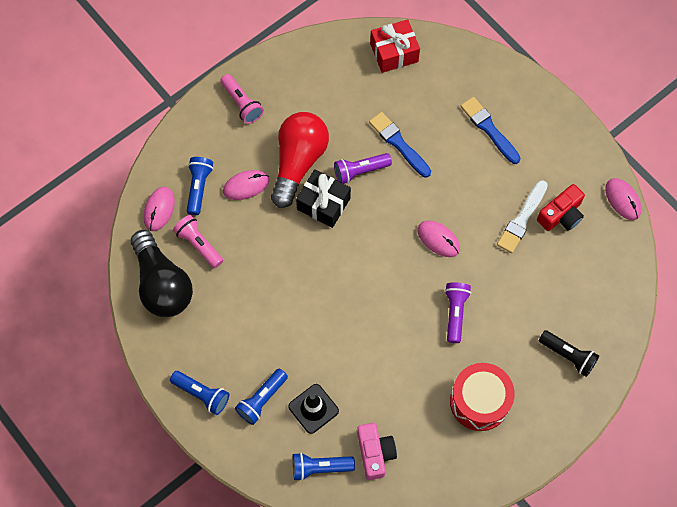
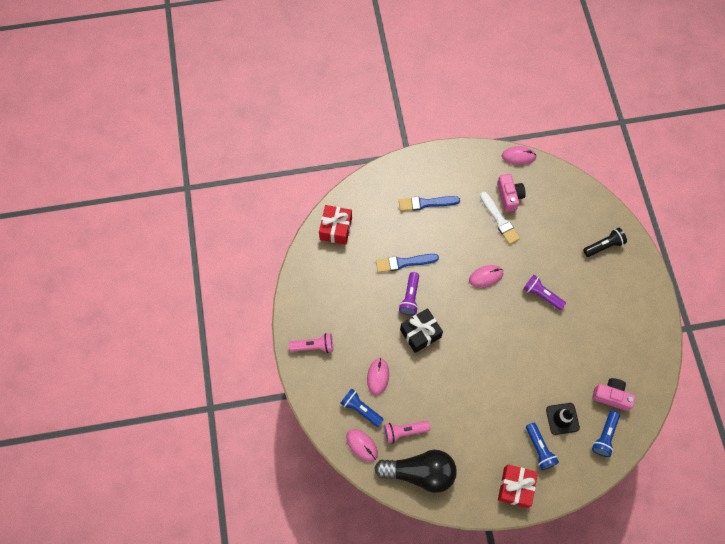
camera: 60 degrees left, 0 degrees up
blue flashlight [170,371,229,415] -> red gift [498,464,538,508]
red light bulb [271,112,329,208] -> none
red drum [450,363,515,431] -> none
red camera [537,184,585,231] -> pink camera [497,174,526,212]

